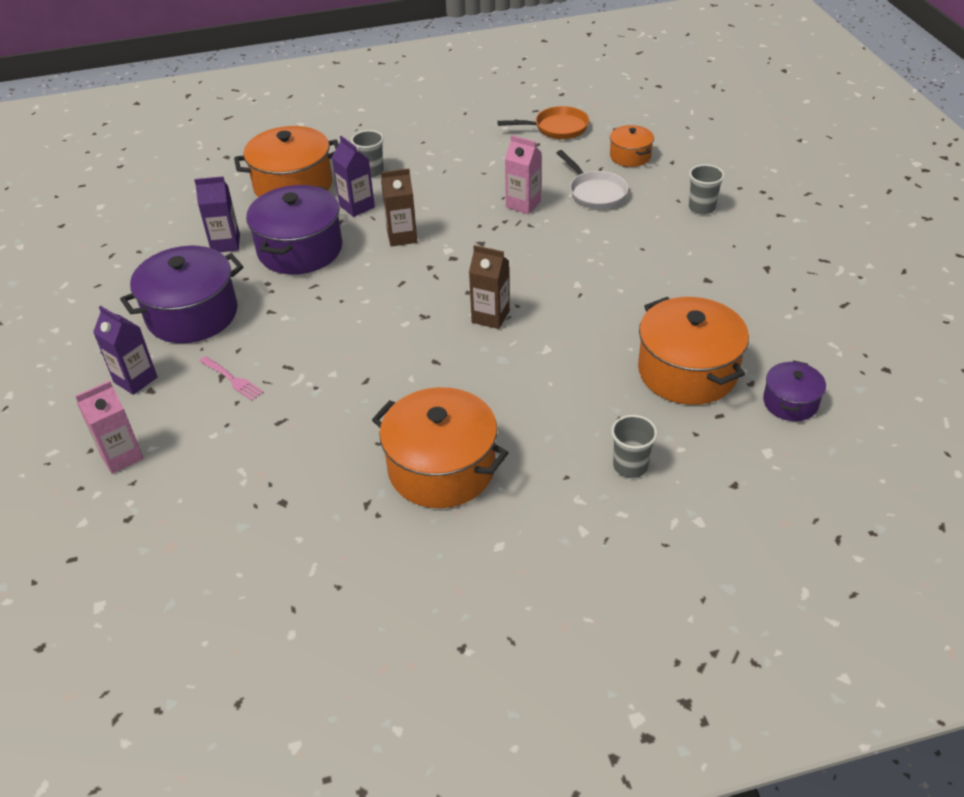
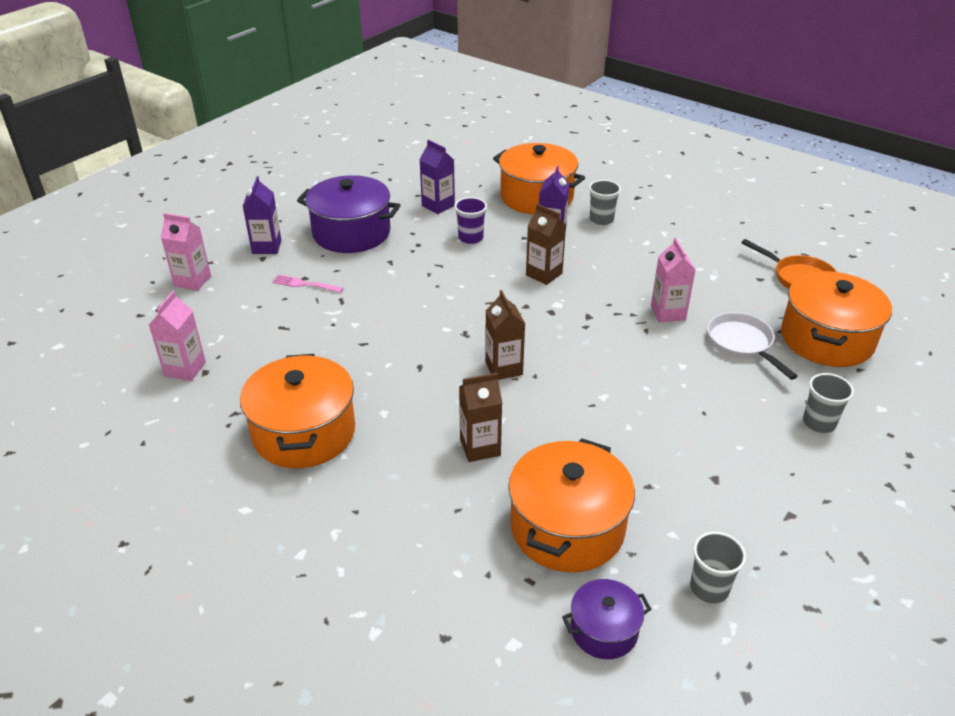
camera: 50 degrees right, 5 degrees down
pink fork [199,356,264,401] -> pink fork turned 105 degrees clockwise [272,275,343,293]
purple pot [246,185,342,274] -> purple cup [454,197,487,244]
white pan [557,150,628,209] -> white pan turned 135 degrees clockwise [707,312,798,380]
orange pot [610,125,654,167] -> orange pot [781,271,892,367], size x1.89
grey cup [611,415,658,478] -> grey cup moved to [690,531,746,603]
none -> pink carton [149,291,206,381]
none -> brown carton [459,373,502,462]

